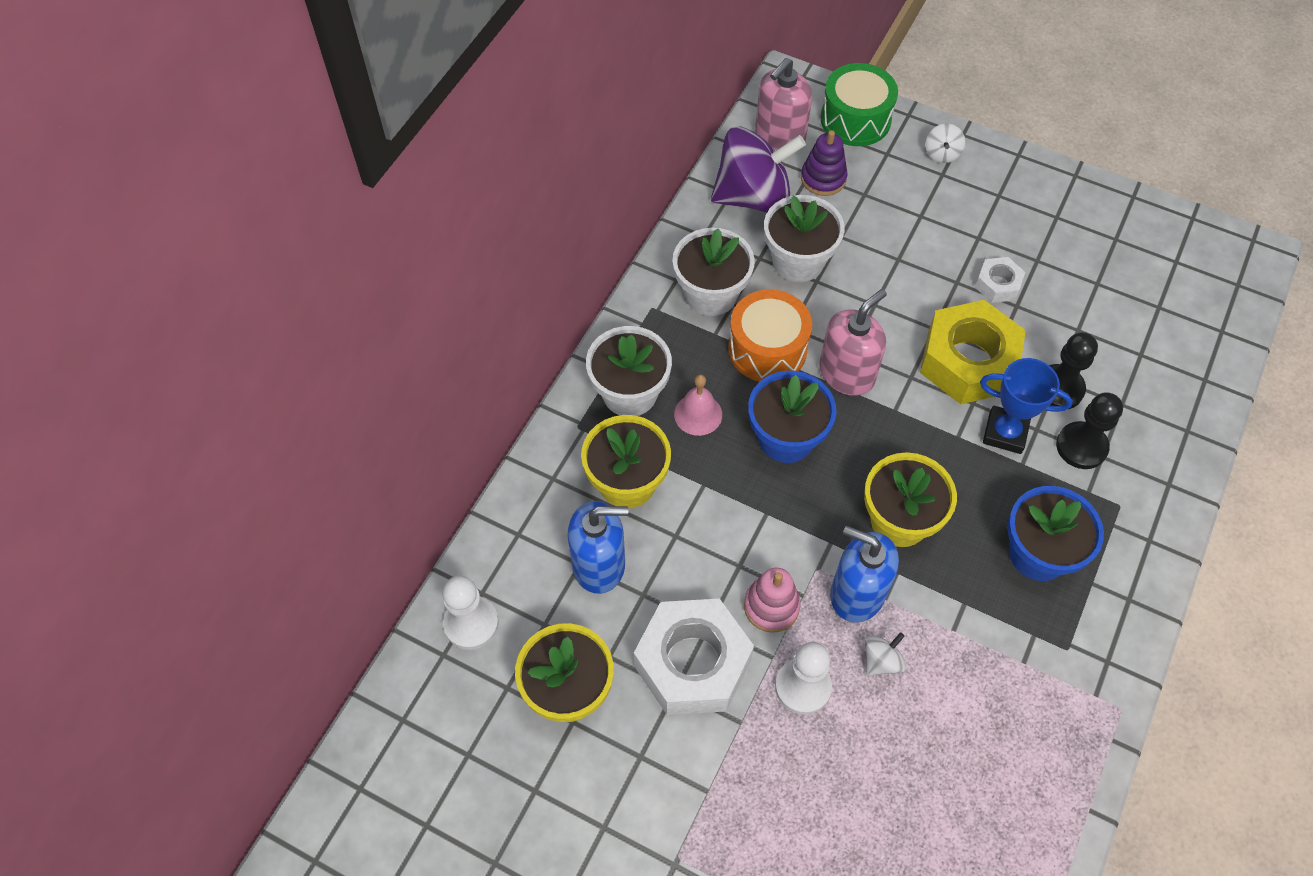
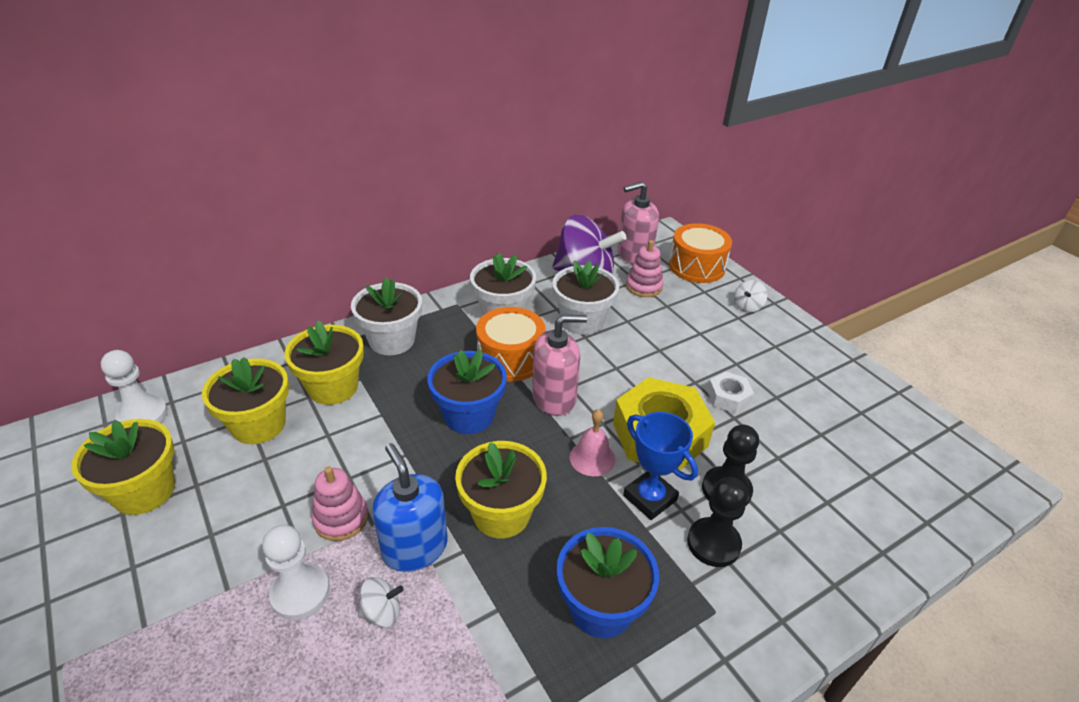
camera: 30 degrees right, 20 degrees down
blue soap dispenser [568,501,628,594] -> yellow flower pot [202,357,289,444]
white nut [634,599,754,715] -> none
pink bell [674,374,722,436] -> pink bell moved to [570,409,615,476]
purple stacking toy [801,130,848,196] -> pink stacking toy [626,240,664,297]
green drum [820,63,898,146] -> orange drum [669,223,732,283]

